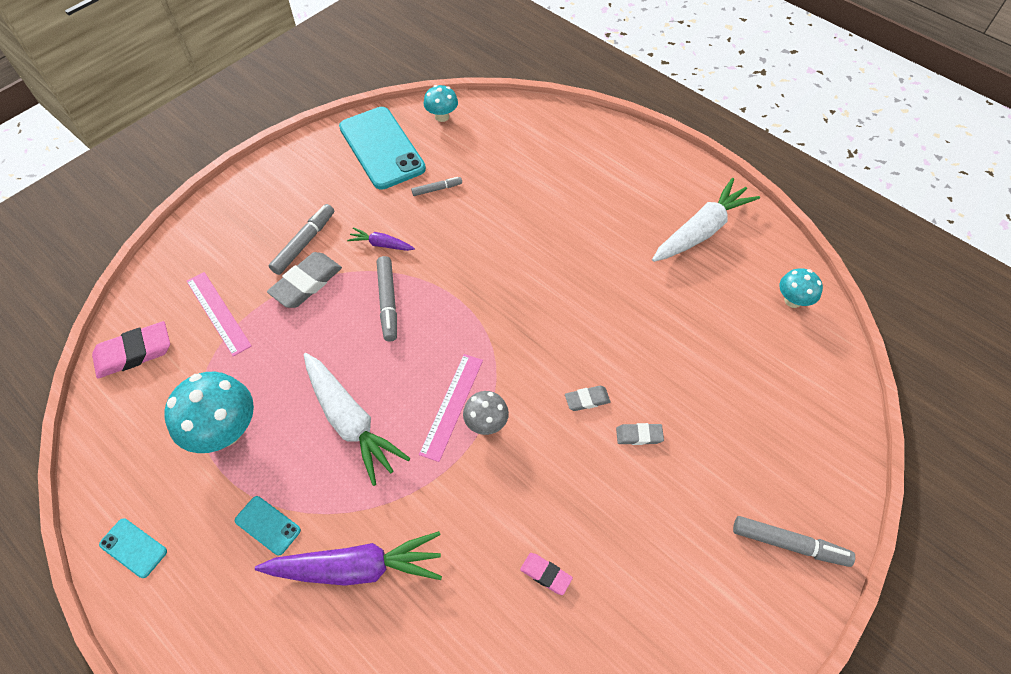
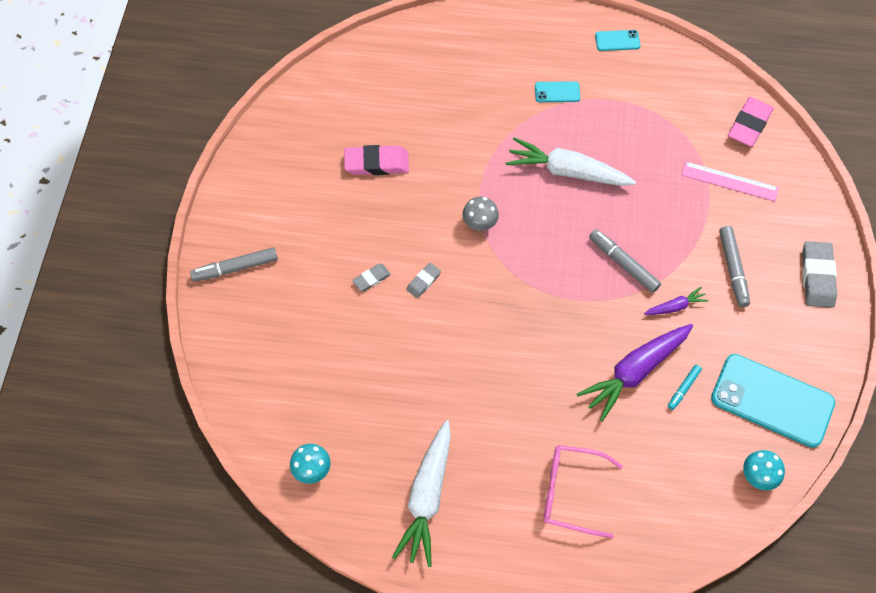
camera: 145 degrees right, 5 degrees up
turquoise mushroom [164,372,254,453] -> none
purple carrot [255,531,442,586] -> purple carrot moved to [577,324,693,421]
grey eraser [267,252,342,308] -> grey eraser moved to [802,241,837,308]
grey marker [411,177,462,196] -> turquoise marker [668,365,702,410]
pink ruler [419,354,483,462] -> none
pink eraser [520,553,573,595] -> pink eraser [344,145,409,175], size x1.82
none -> pink glasses [544,445,623,538]

